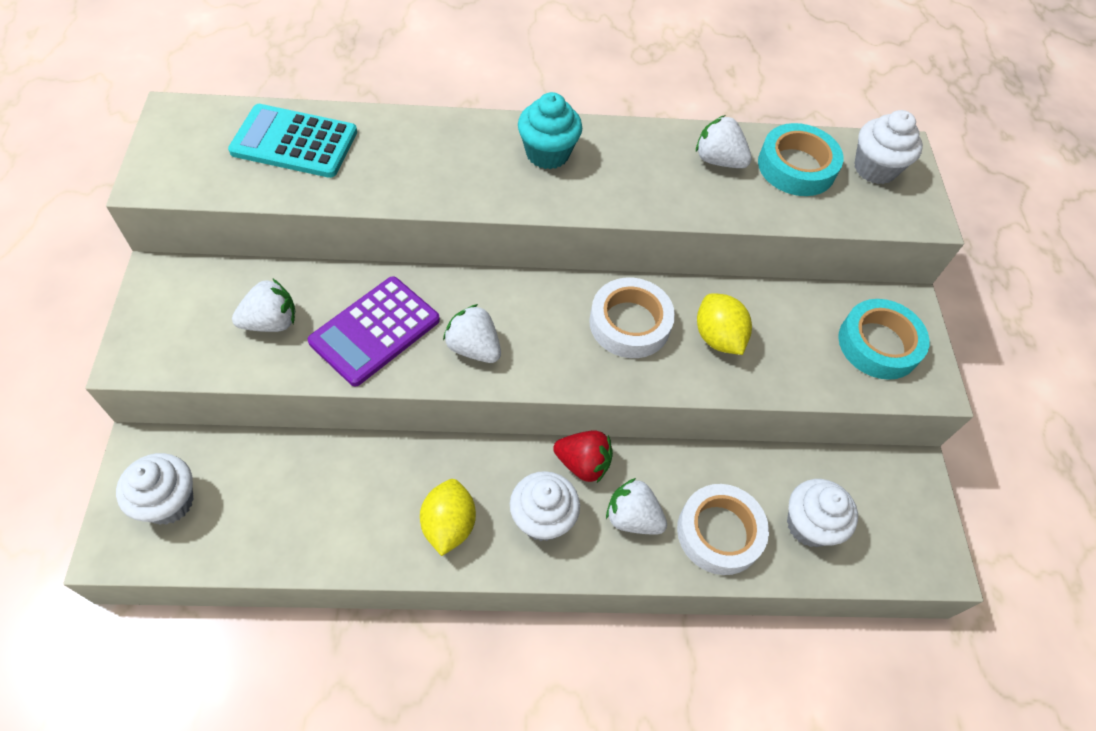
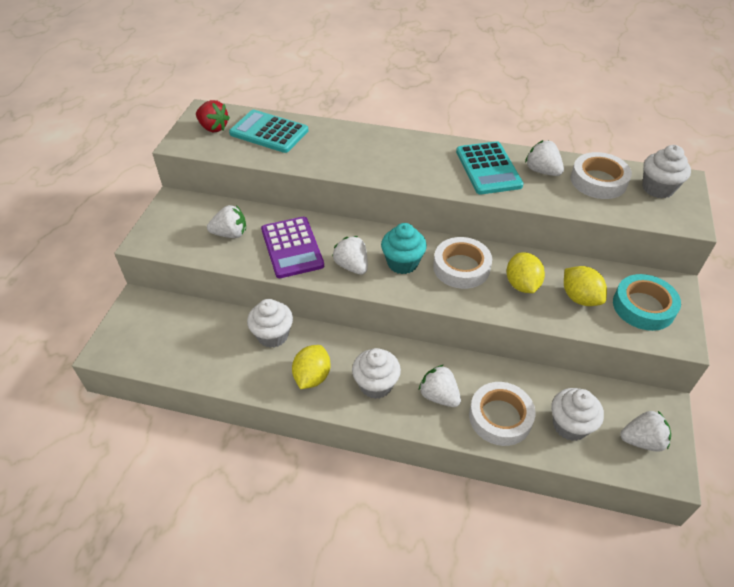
camera: 20 degrees right, 10 degrees down
white cupcake [116,453,194,525] -> white cupcake moved to [247,299,293,348]
purple calculator [308,276,440,386] -> purple calculator turned 75 degrees counterclockwise [261,217,324,278]
turquoise cupcake [518,92,582,169] -> turquoise cupcake moved to [381,223,427,274]
red strawberry [553,431,613,483] -> red strawberry moved to [196,100,230,132]
turquoise tape [758,123,843,196] -> white tape [571,152,632,199]
none -> turquoise calculator [456,141,524,195]
none -> yellow lemon [564,266,607,306]
none -> white strawberry [620,411,671,452]

